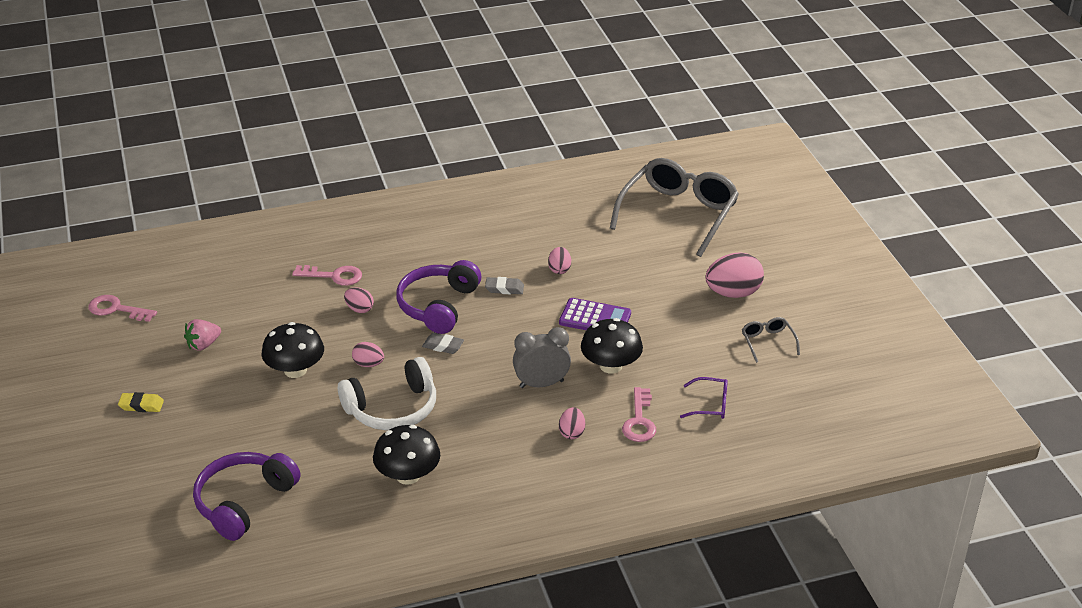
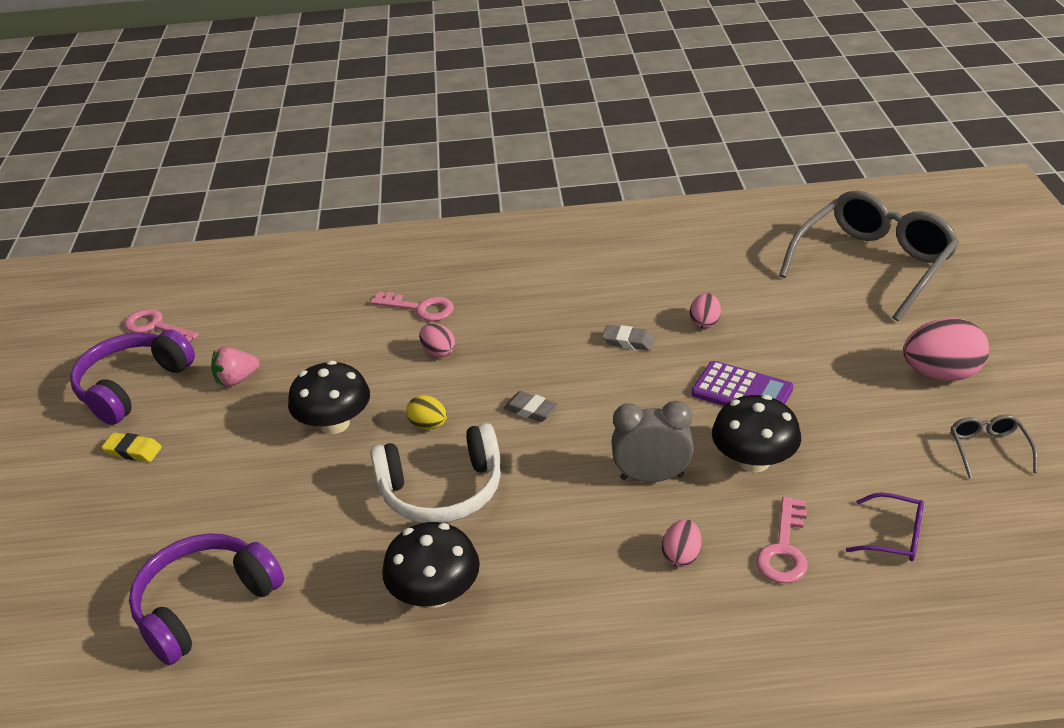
camera: 15 degrees right, 0 degrees up
pink egg [352,342,384,367] -> yellow egg [406,395,447,430]
purple headphones [396,260,481,334] -> purple headphones moved to [70,330,195,425]

